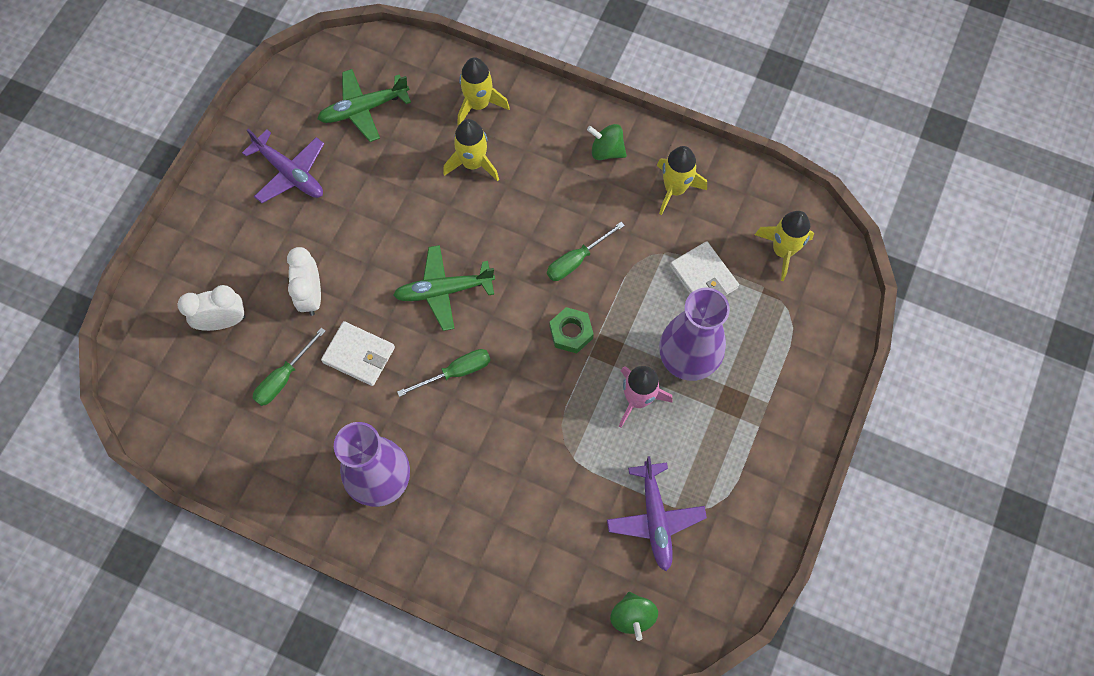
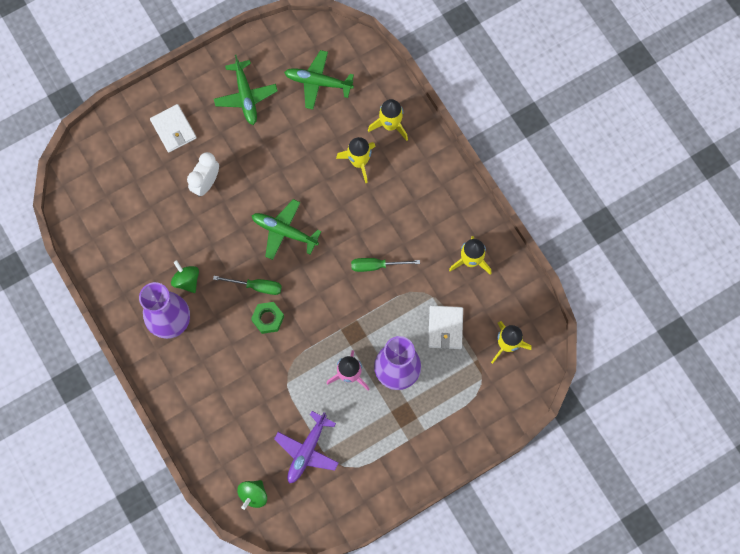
camera: 35 degrees right, 5 degrees up
white clock [178,285,245,331] -> none
purple plane [242,129,324,203] -> green plane [214,55,278,125]
green screwdriver [253,328,326,406] -> none
white wallet [321,321,395,386] -> white wallet moved to [150,104,197,152]
green nut [550,307,594,354] -> green nut moved to [251,302,284,334]
green spinning top [587,124,627,160] -> green spinning top moved to [171,260,199,293]

